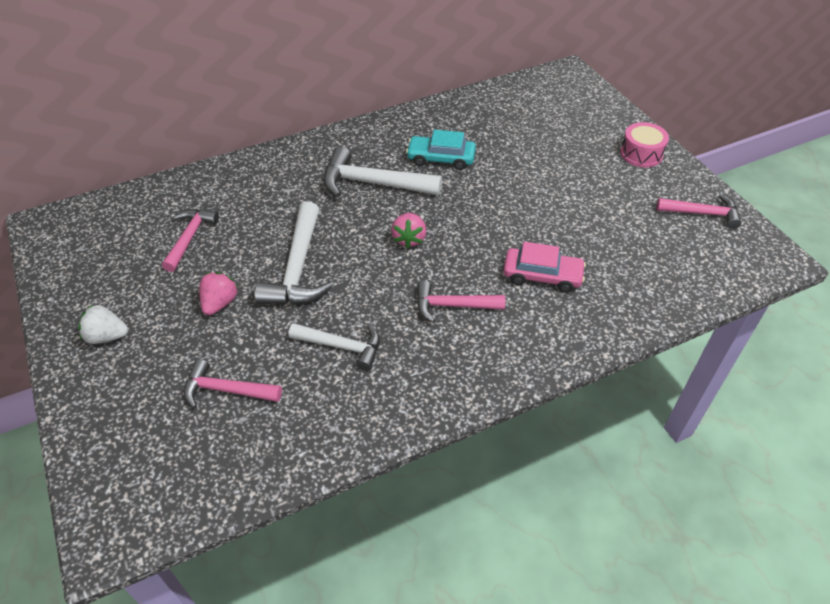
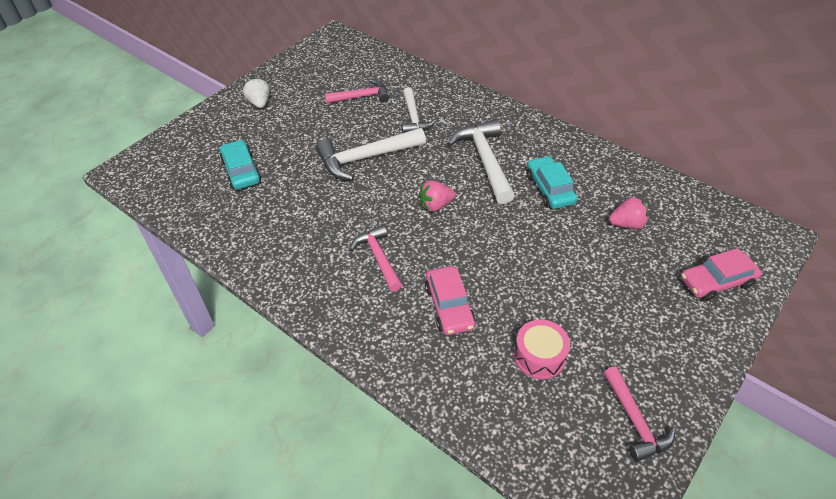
camera: 65 degrees right, 0 degrees up
pink hammer [184,359,282,409] -> turquoise car [220,140,261,190]
pink strawberry [199,272,239,315] -> pink strawberry moved to [609,197,648,229]
white hammer [289,323,380,371] -> white hammer moved to [402,87,436,133]
pink drum [620,122,669,167] -> pink drum moved to [514,319,570,380]
none -> pink car [681,248,762,301]

